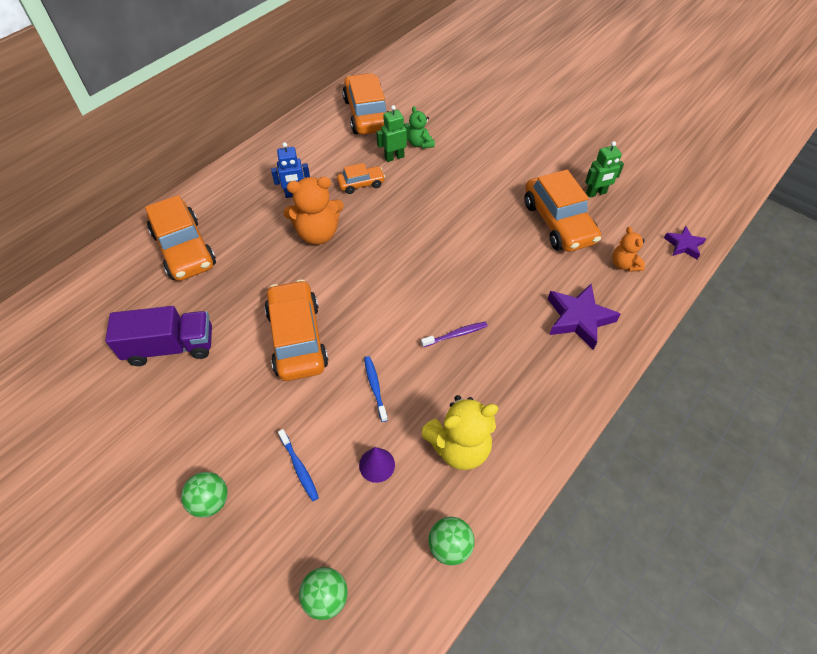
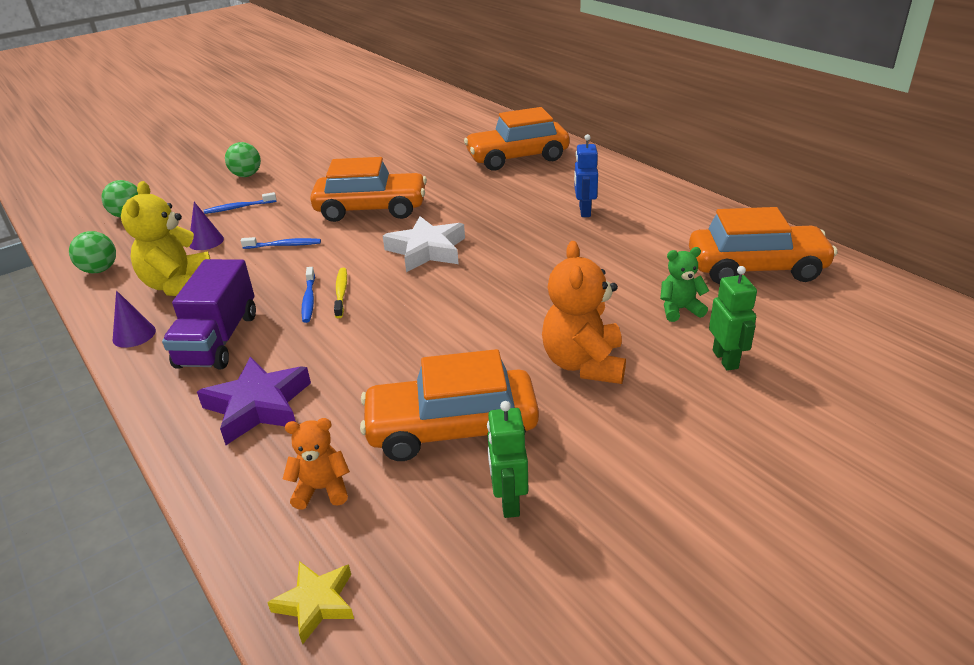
camera: 105 degrees right, 20 degrees down
purple truck [105,306,212,366] -> purple truck moved to [162,259,256,369]
orange teddy bear [283,177,344,245] -> orange teddy bear moved to [542,241,626,384]
orange car [337,163,385,194] -> none
green robot [376,105,410,162] -> green robot moved to [709,266,757,371]
purple toothbrush [421,322,487,347] -> blue toothbrush [301,267,315,323]
purple star [664,226,706,259] -> yellow star [267,561,354,645]
none -> purple cone [113,291,156,348]
none -> yellow toothbrush [334,268,347,318]
none -> white star [383,216,465,272]

